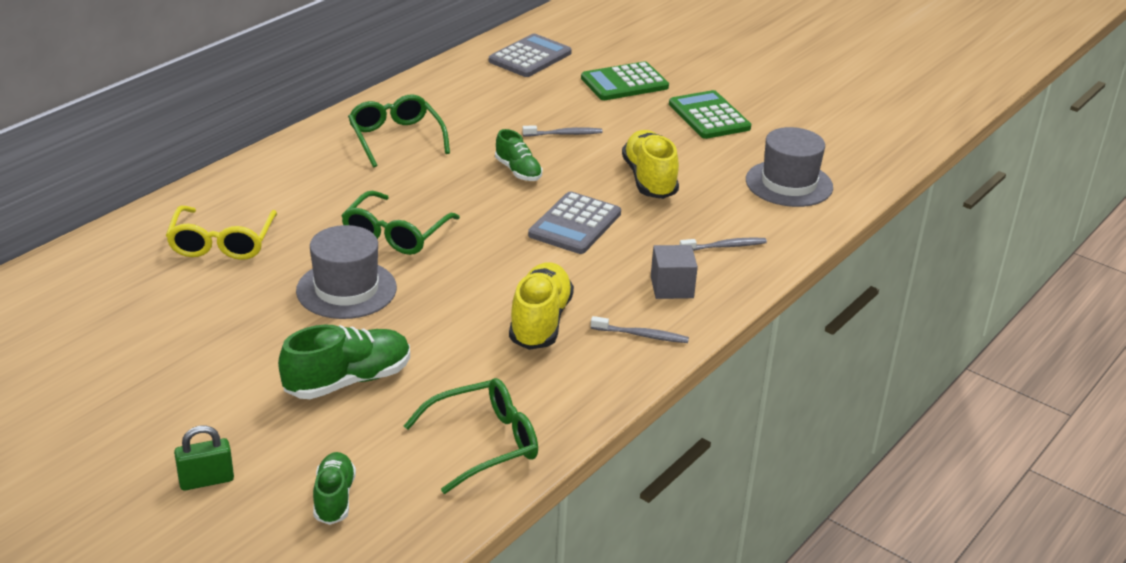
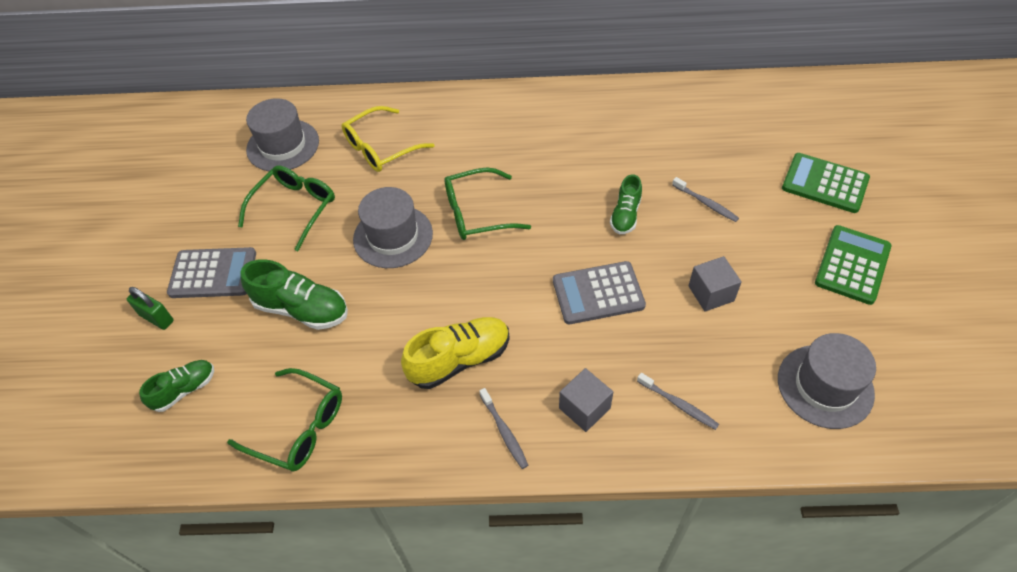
camera: 55 degrees right, 20 degrees up
green glasses [348,94,450,168] -> green glasses moved to [238,166,335,251]
grey calculator [489,34,572,77] -> grey calculator moved to [167,247,256,298]
yellow shoe [622,130,679,199] -> grey cube [688,256,742,312]
none -> grey hat [246,98,319,171]

